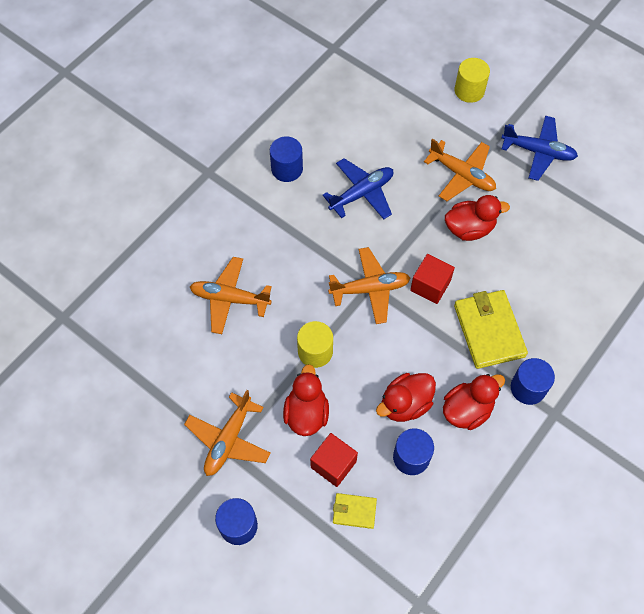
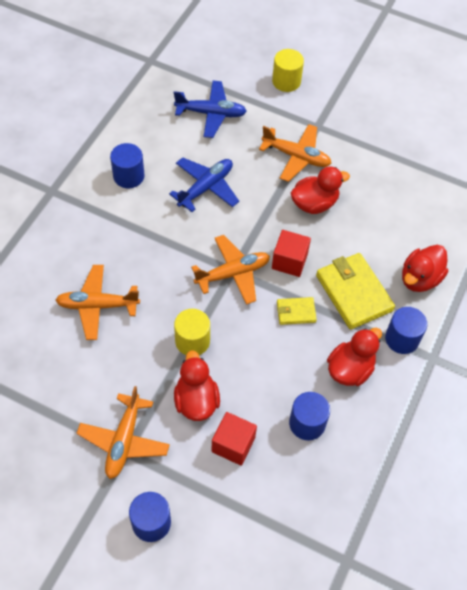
camera: 15 degrees left, 5 degrees down
yellow wallet [333,493,377,529] -> yellow wallet moved to [277,297,317,325]
red duck [376,373,436,422] -> red duck moved to [402,245,448,292]
blue plane [501,116,578,181] -> blue plane moved to [174,81,247,138]

